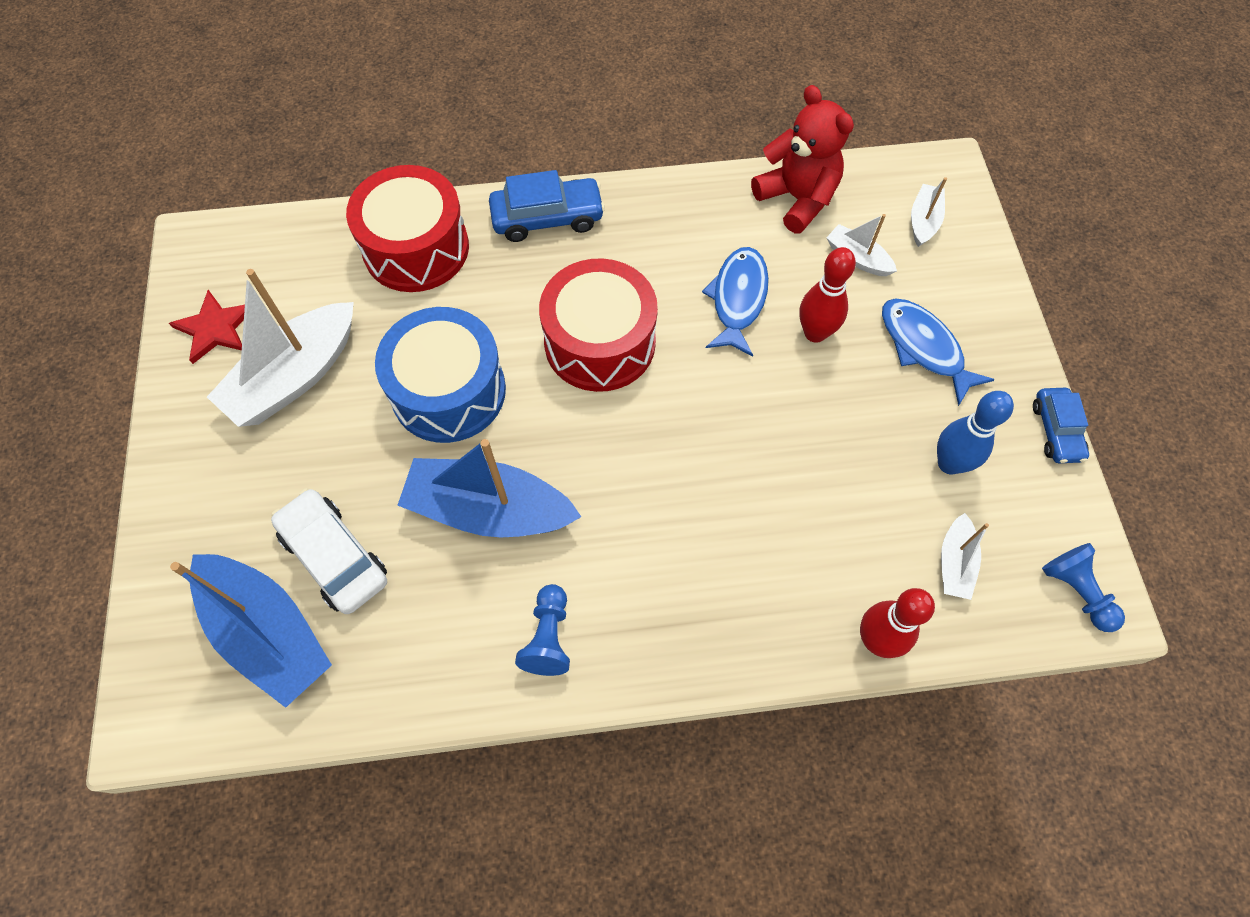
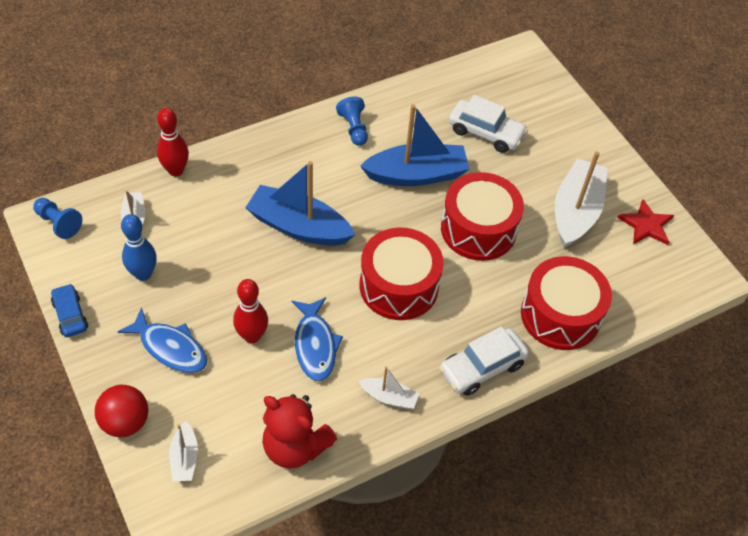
camera: 155 degrees right, 10 degrees down
blue boat [170,554,332,708] -> blue boat moved to [245,161,355,246]
blue drum [375,307,506,443] -> red drum [441,172,524,261]
blue car [489,170,605,242] -> white car [439,326,529,396]
white boat [826,214,897,276] -> white boat moved to [358,367,419,409]
none -> red ball [95,385,148,437]

